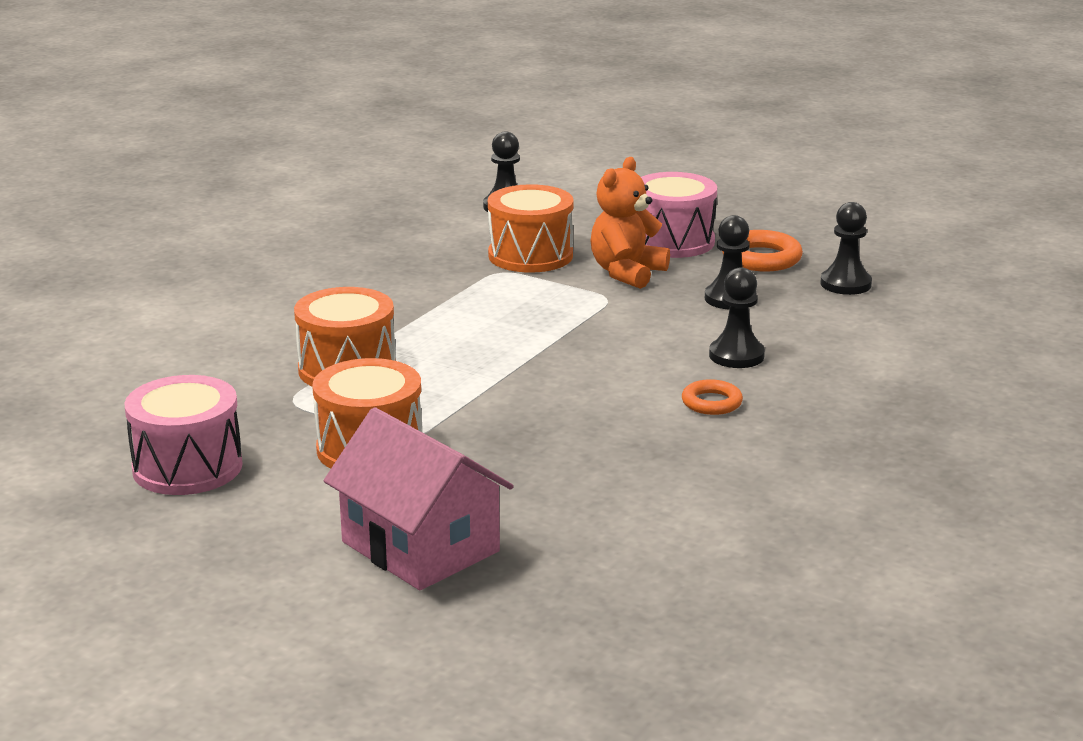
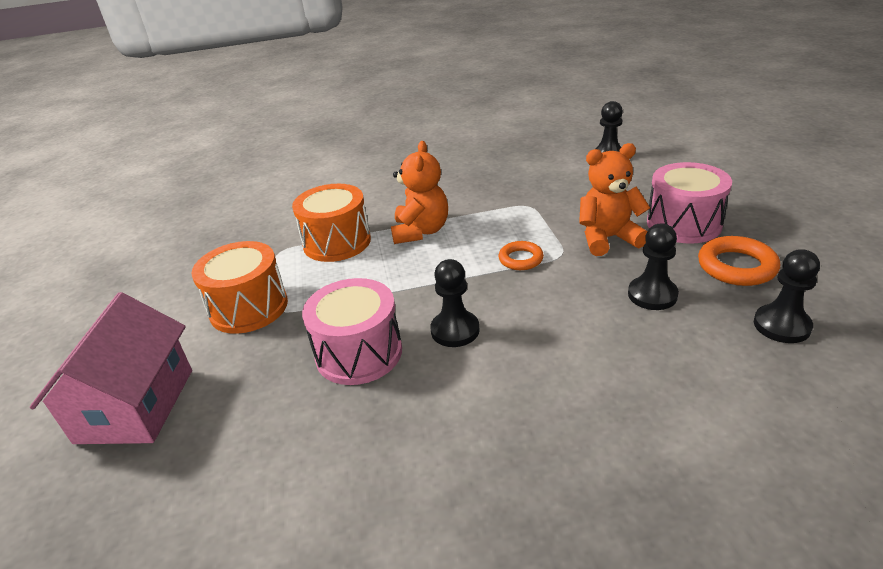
camera: 50 degrees right, 10 degrees up
pink drum [125,375,242,495] -> pink drum moved to [302,278,402,385]
orange drum [488,184,574,273] -> none
orange ring [682,379,743,415] -> orange ring moved to [499,241,544,270]
black pawn [709,267,765,368] -> black pawn moved to [430,259,480,347]
none -> orange teddy bear [391,141,448,244]

